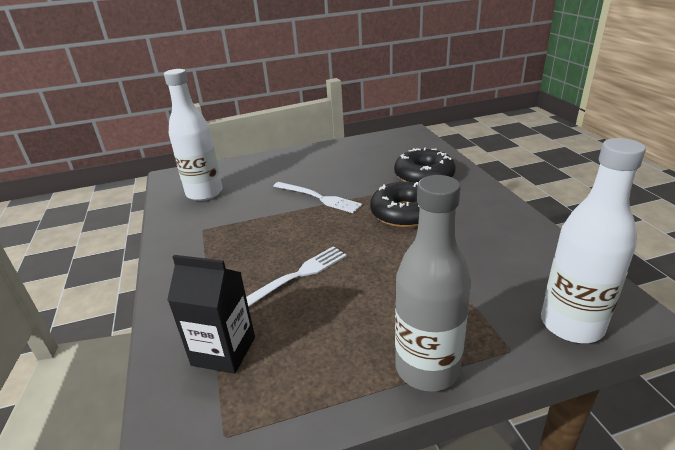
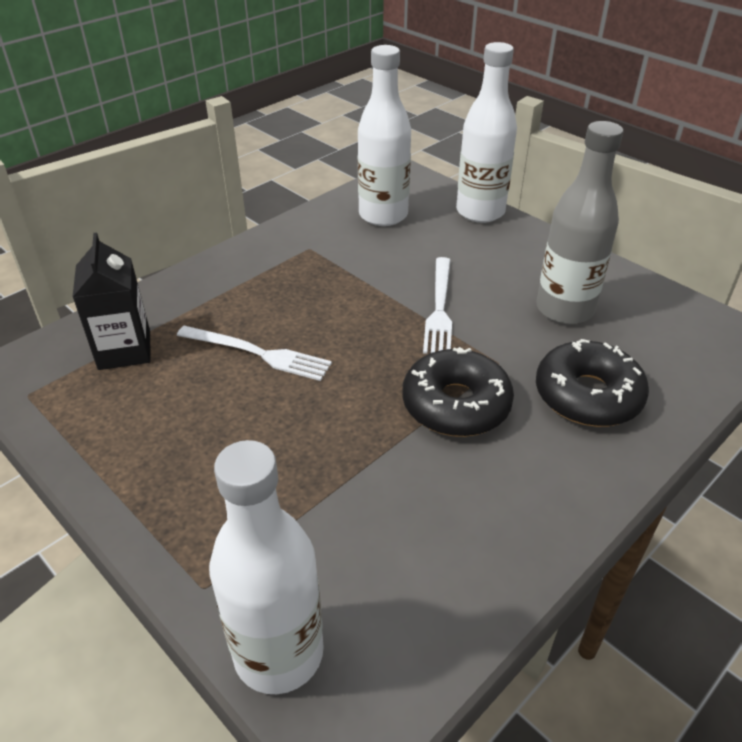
camera: 60 degrees right, 10 degrees up
grey bottle [395,175,471,392] -> grey bottle moved to [536,121,624,324]
none -> white bottle [456,42,517,223]

